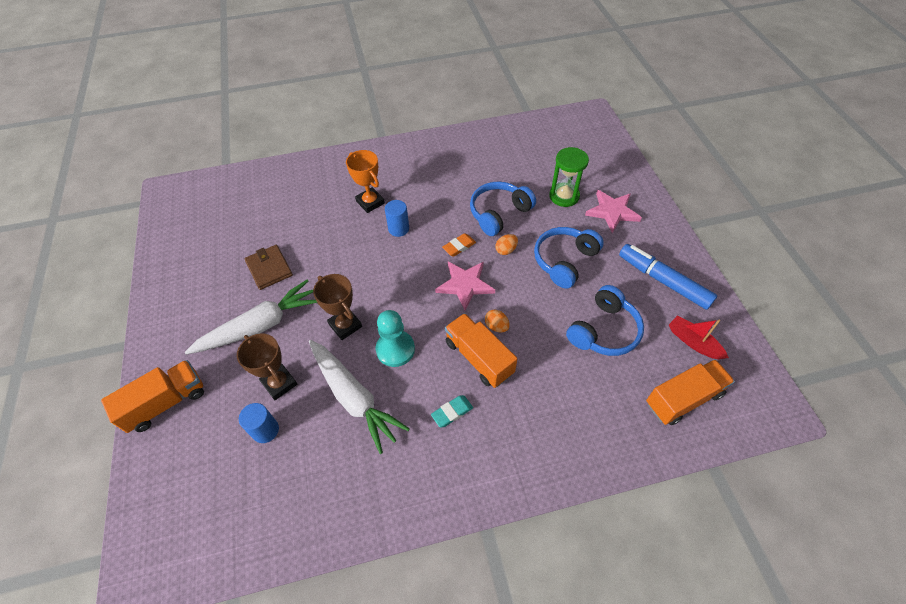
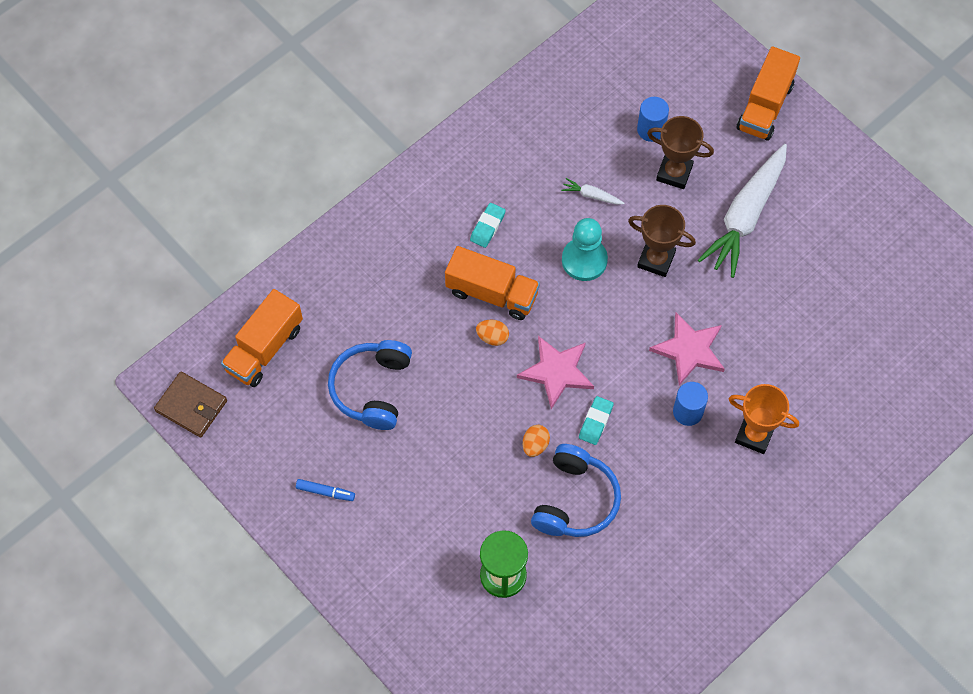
camera: 150 degrees right, 10 degrees up
brown wallet [244,245,293,290] -> brown wallet moved to [154,371,227,438]
white carrot [309,340,410,454] -> white carrot [561,178,625,205], size x0.40
orange eraser [442,233,476,257] -> turquoise eraser [579,396,614,445]
blue headphones [534,227,604,289] -> none
pink star [585,190,642,233] -> pink star moved to [649,313,725,386]
blue marker [619,244,717,310] -> blue marker [296,479,355,501], size x0.45
red boat [669,315,729,359] -> none

